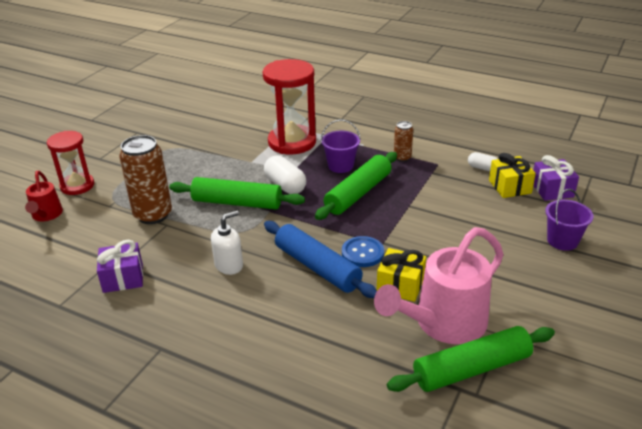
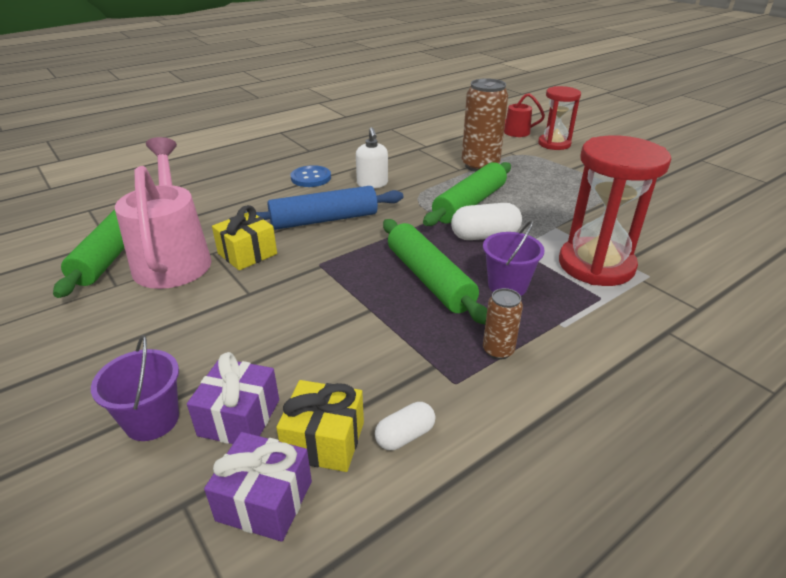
camera: 115 degrees right, 0 degrees up
purple gift [97,240,143,293] -> purple gift moved to [187,352,279,444]
blue button [342,236,384,267] -> blue button moved to [291,165,331,187]

